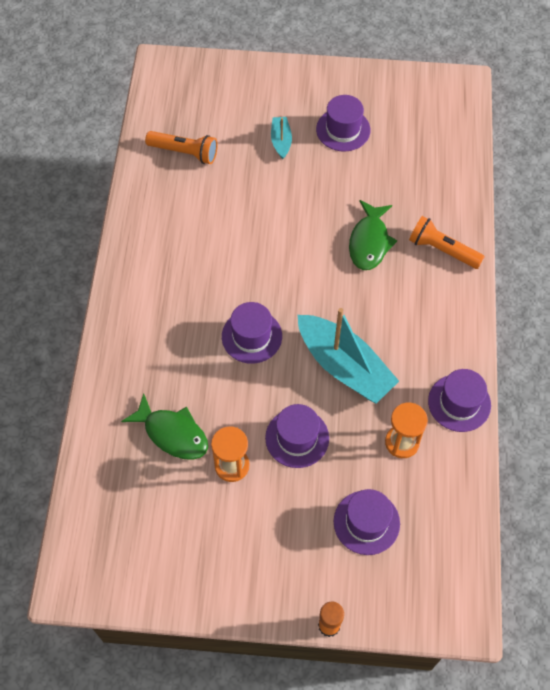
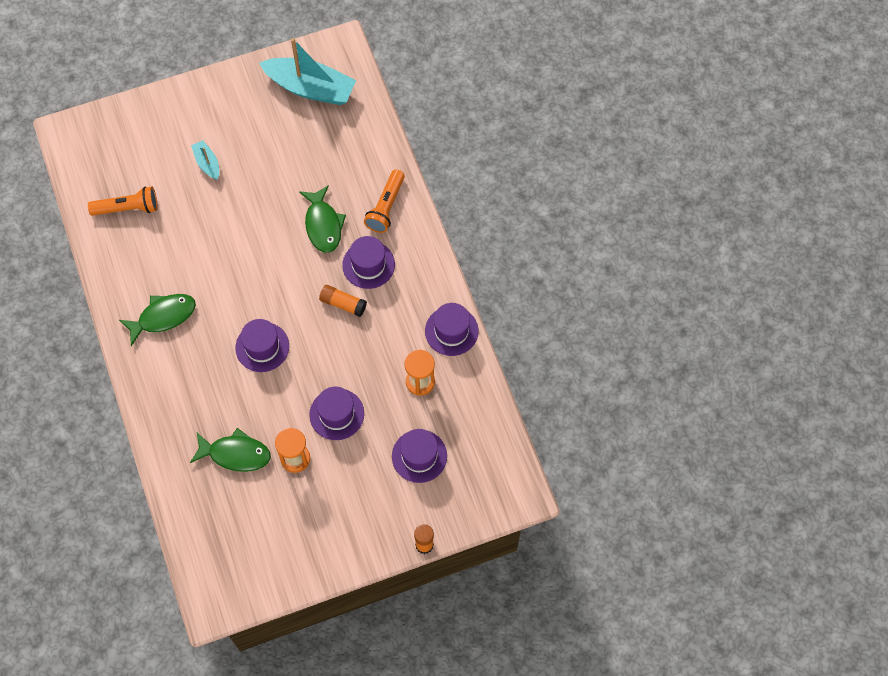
camera: 25 degrees left, 5 degrees up
turquoise boat [298,308,399,404] -> turquoise boat moved to [259,38,356,105]
purple hat [316,95,370,152] -> purple hat moved to [342,236,395,289]
orange flashlight [409,216,485,269] -> orange flashlight turned 75 degrees counterclockwise [364,170,405,233]
none -> green fish [119,294,196,346]
none -> orange glue stick [319,285,367,317]

